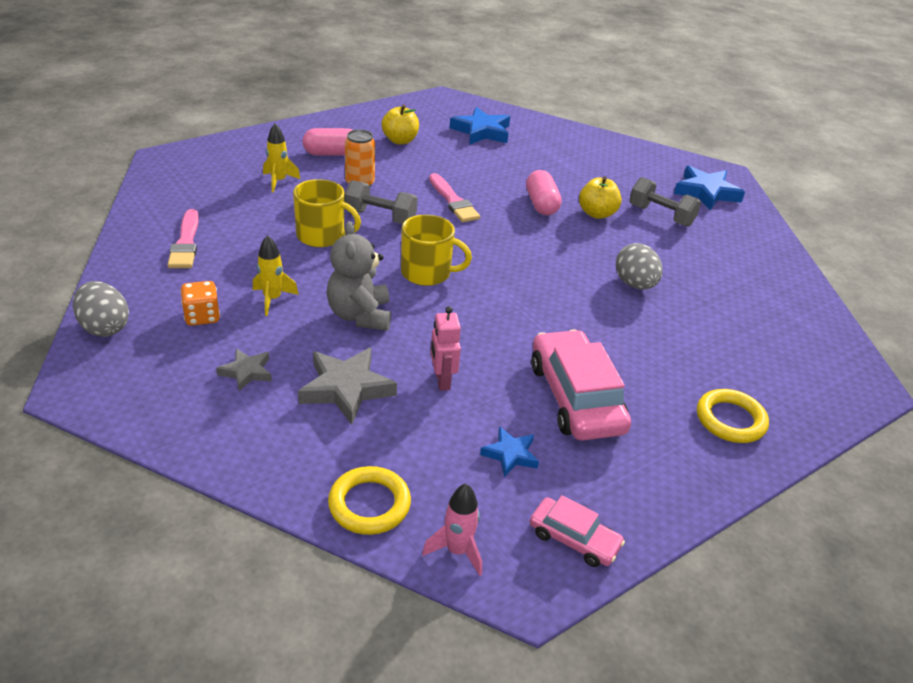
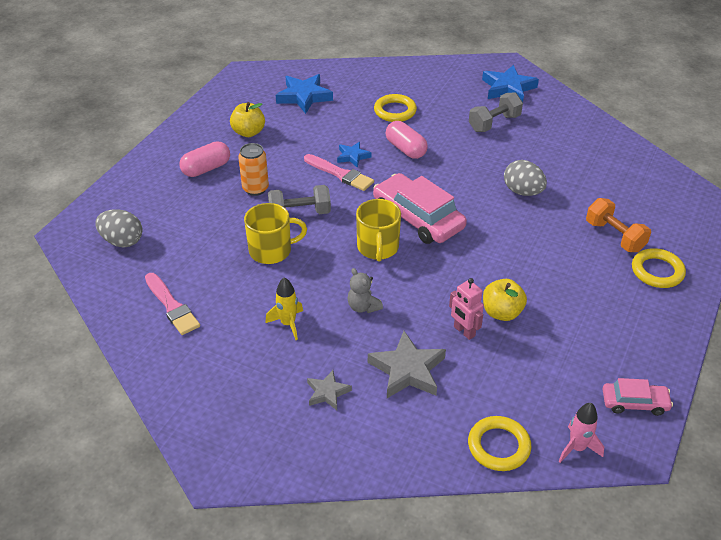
camera: 25 degrees left, 5 degrees up
grey egg [73,281,129,337] -> grey egg moved to [95,209,143,247]
orange dice [180,281,220,326] -> none
yellow rocket [263,123,300,193] -> none
grey teddy bear [327,221,391,331] -> grey teddy bear [347,268,383,313], size x0.59
yellow mug [401,215,472,286] -> yellow mug turned 105 degrees clockwise [356,199,401,262]
blue star [480,427,539,477] -> blue star moved to [337,142,371,168]
pink car [531,330,631,441] -> pink car moved to [373,173,467,244]
yellow apple [579,177,622,219] -> yellow apple moved to [483,279,527,321]
grey dumbbell [629,177,701,227] -> grey dumbbell turned 45 degrees counterclockwise [469,92,523,132]
none -> yellow ring [374,94,417,122]
none -> orange dumbbell [586,198,651,252]

